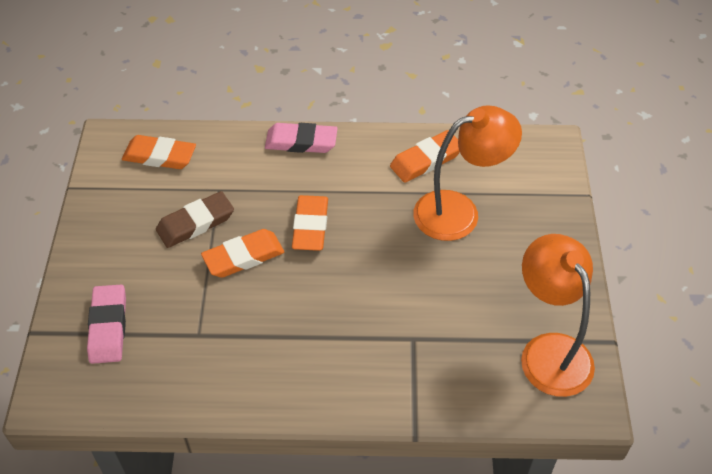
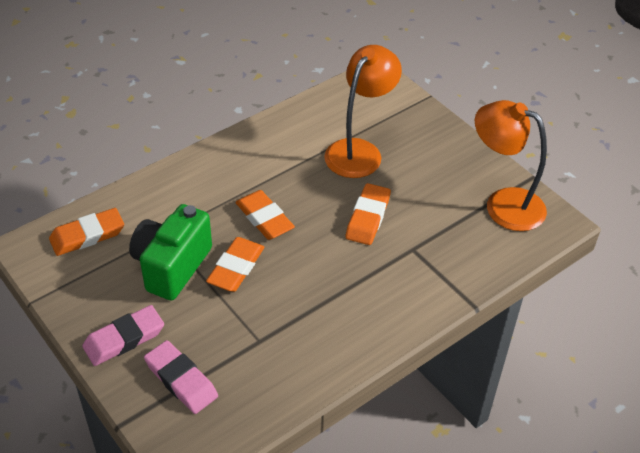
camera: 40 degrees left, 5 degrees down
brown eraser [156,191,234,248] -> green camera [129,204,212,301]
pink eraser [265,123,338,153] -> pink eraser moved to [82,305,164,366]
orange eraser [390,130,460,183] -> orange eraser moved to [346,183,391,245]

